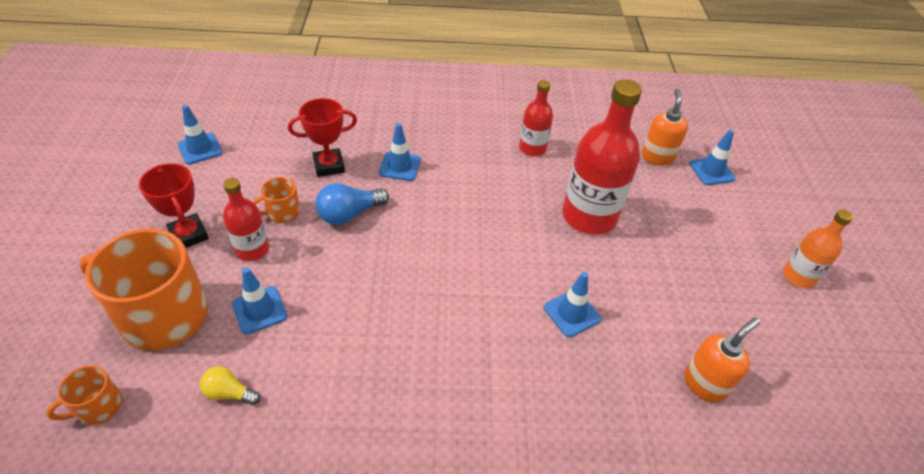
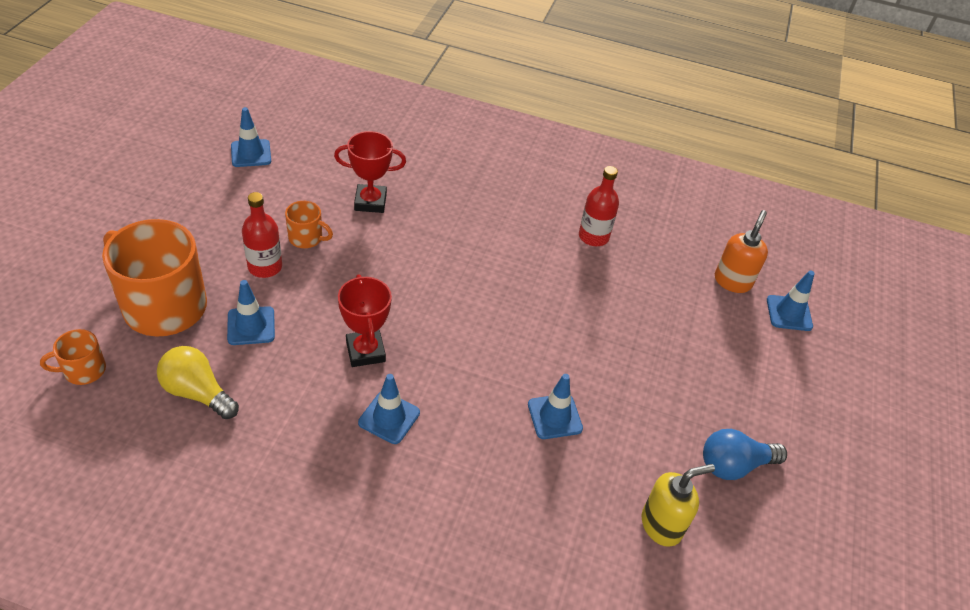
camera: 15 degrees right, 0 degrees up
red trophy [139,163,209,248] -> red trophy moved to [338,274,392,367]
yellow light bulb [200,366,260,405] -> yellow light bulb [157,346,239,419], size x1.60
orange mug [253,177,300,223] -> orange mug turned 150 degrees counterclockwise [285,201,333,248]
blue light bulb [316,183,389,225] -> blue light bulb moved to [703,429,787,480]
blue traffic cone [379,123,421,181] -> blue traffic cone moved to [358,374,420,444]
red bottle [562,79,642,235] -> none
orange soap dispenser [685,317,760,402] -> yellow soap dispenser [642,464,715,547]
orange bottle [783,210,853,288] -> none

